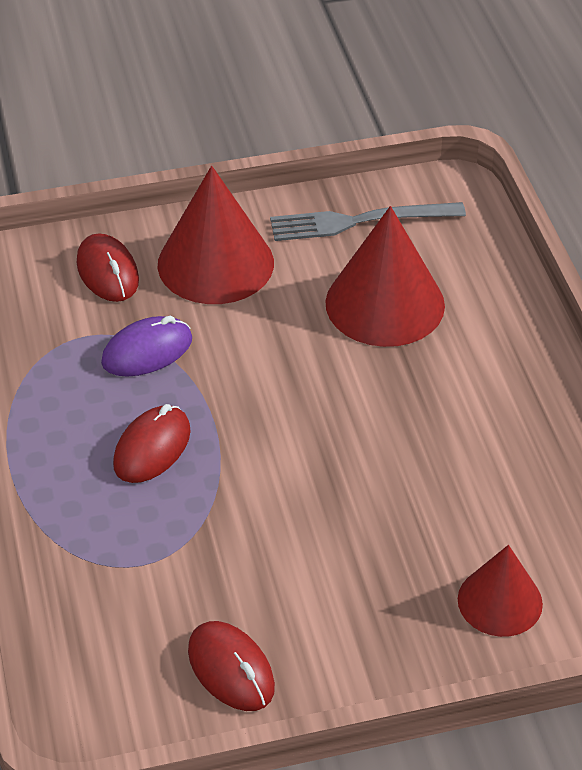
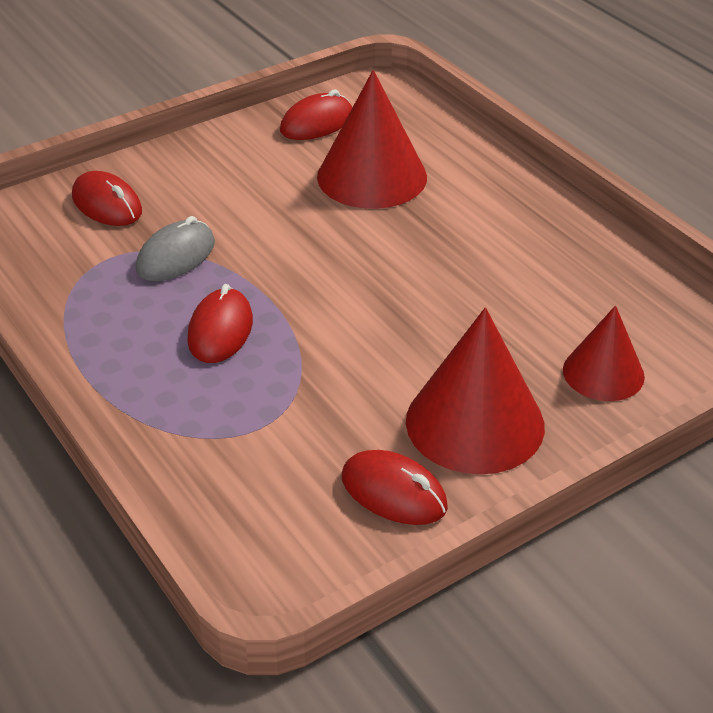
camera: 20 degrees left, 5 degrees down
purple mouse [101,316,192,377] -> grey mouse [136,216,215,281]
red cone [158,166,274,304] -> red cone moved to [406,307,545,474]
grey fork [270,202,466,241] -> red mouse [280,89,352,140]

